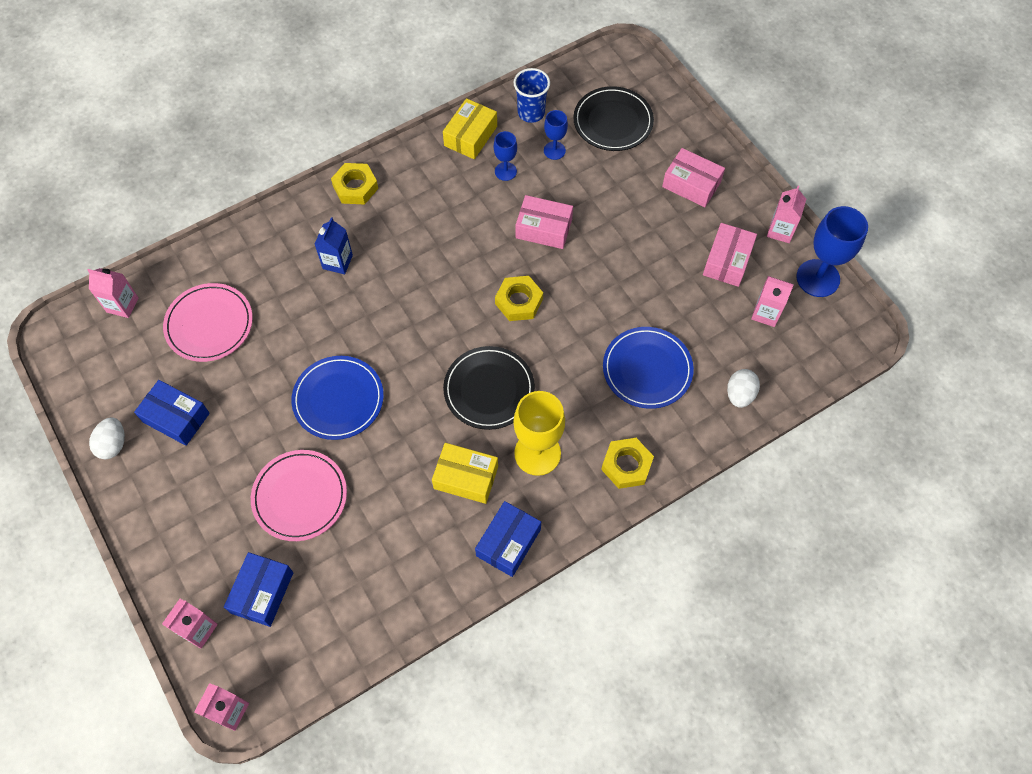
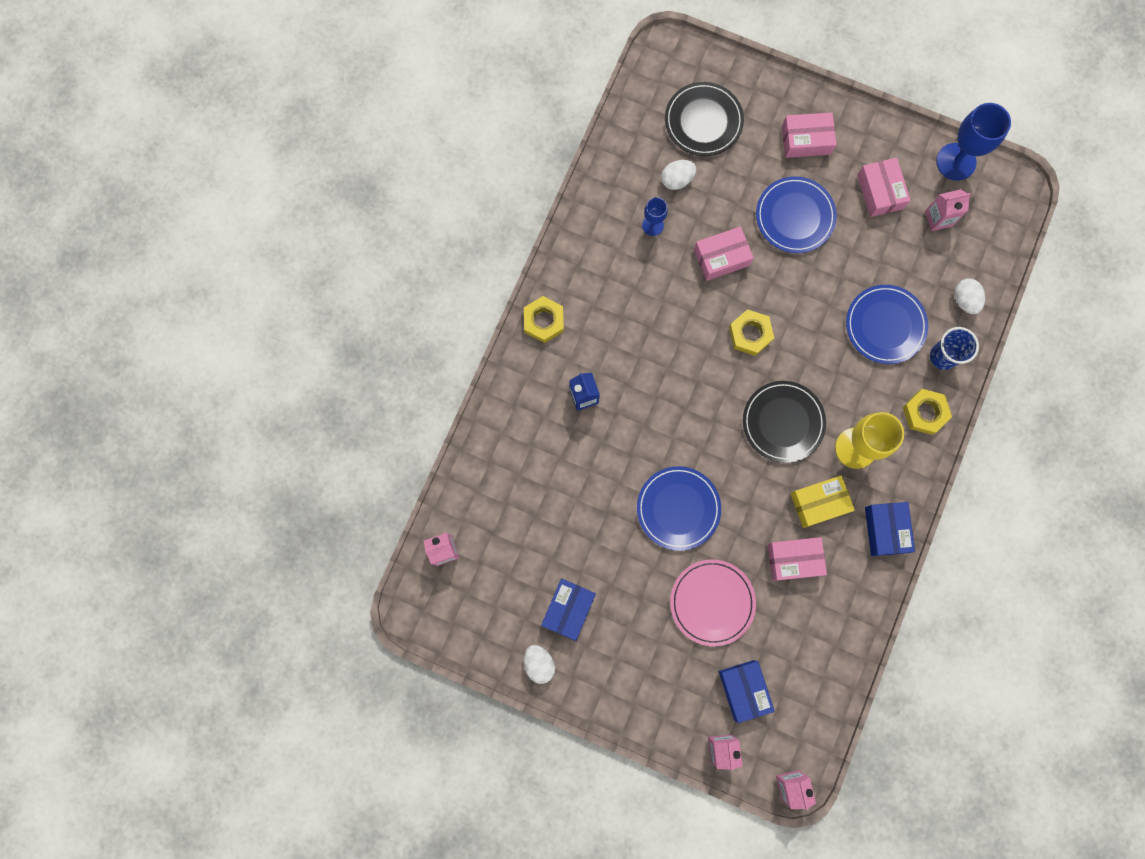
camera: 35 degrees left, 15 degrees up
blue box [134,380,210,446] -> blue box turned 60 degrees counterclockwise [541,579,596,641]
pink plate [163,283,253,362] -> none
yellow box [443,98,497,159] -> none
blue cup [513,68,550,123] -> blue cup moved to [930,327,979,370]
blue goblet [544,110,568,160] -> white egg [661,160,696,190]
pink carton [767,186,806,243] -> none
none -> blue plate [756,176,837,253]
none -> pink box [768,537,827,581]

